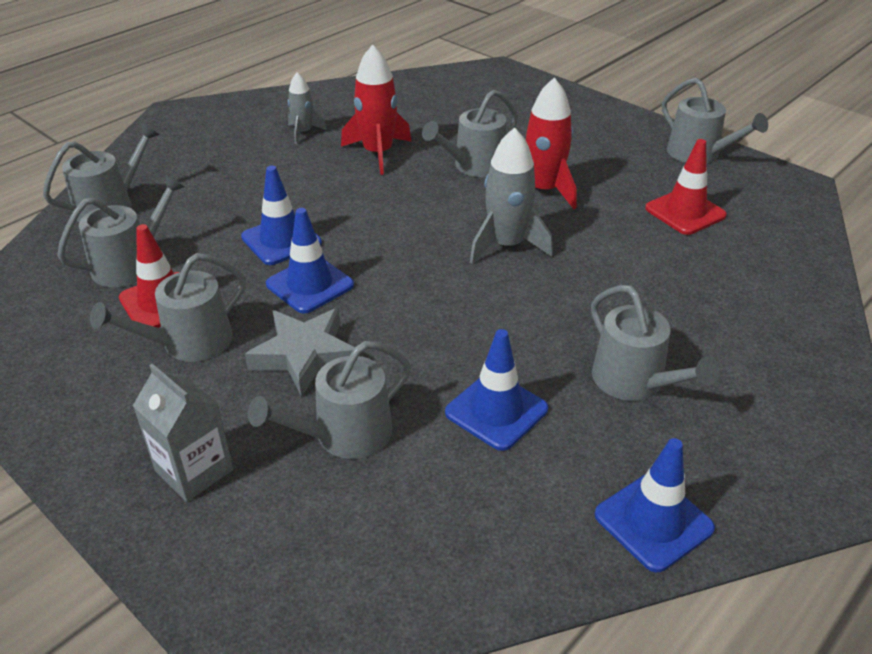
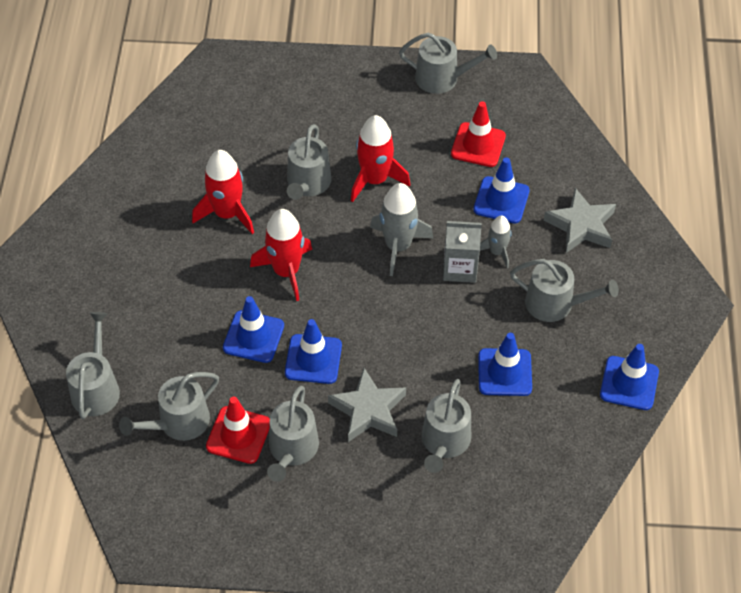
camera: 40 degrees left, 15 degrees up
grey watering can [57,174,185,287] -> grey watering can turned 135 degrees counterclockwise [119,372,219,441]
grey carton [133,363,233,502] -> grey carton moved to [443,221,482,283]
grey rocket [288,72,327,144] -> grey rocket moved to [480,216,512,268]
none -> red rocket [250,209,312,301]
none -> blue traffic cone [473,157,530,224]
none -> grey star [544,188,616,253]

